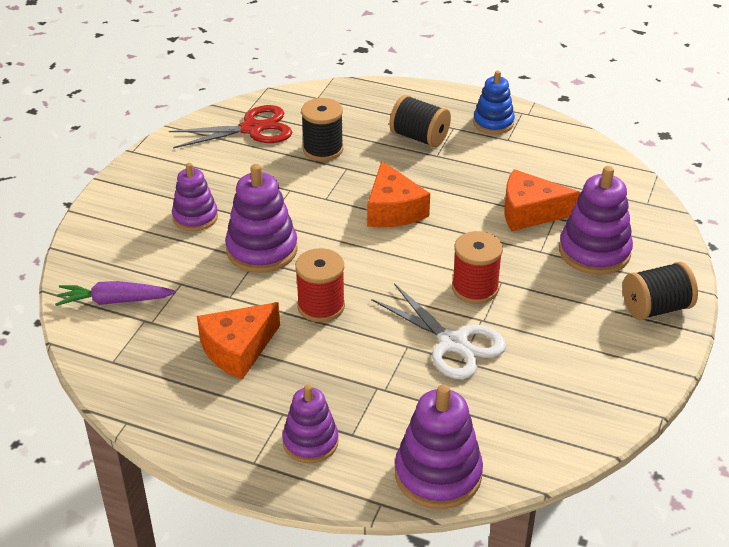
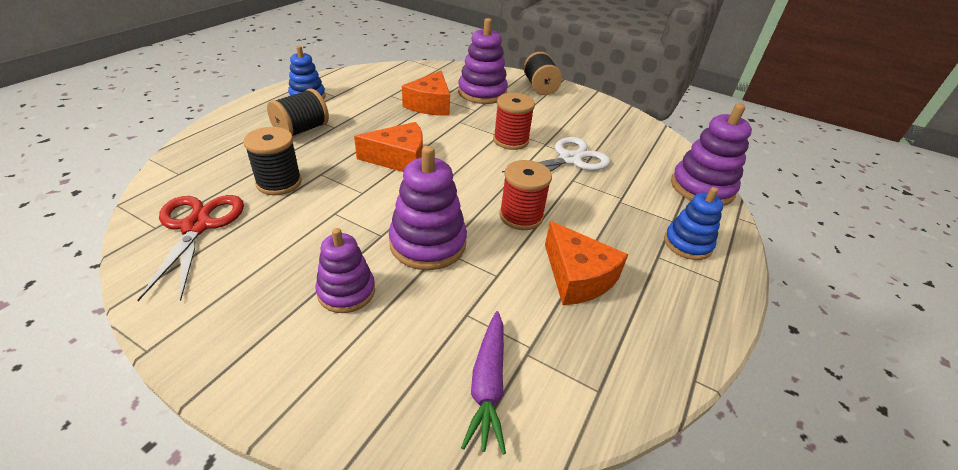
camera: 85 degrees left, 0 degrees up
purple stacking toy [282,384,339,463] -> blue stacking toy [664,187,723,260]

